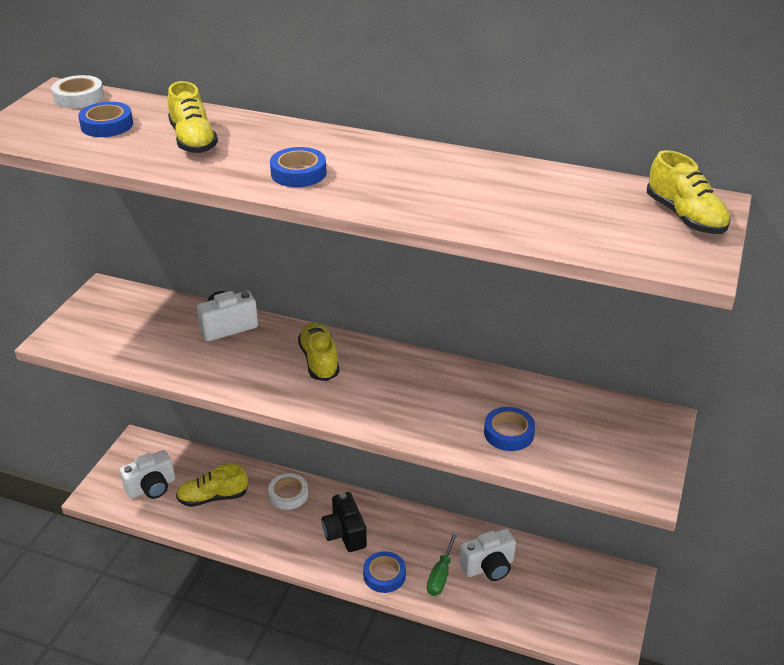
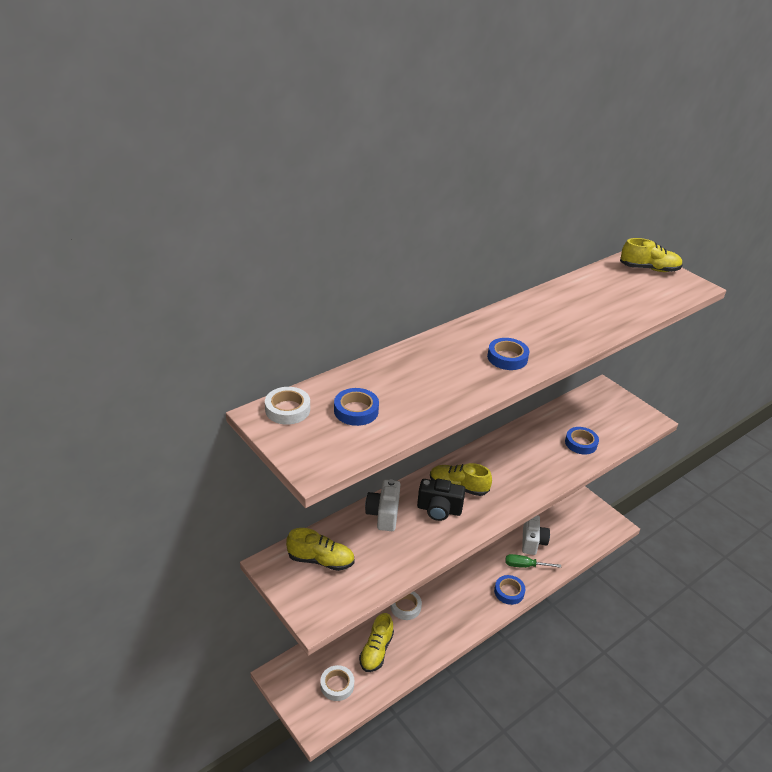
camera: 60 degrees left, 0 degrees up
white camera [120,450,175,499] -> white tape [320,665,354,701]
yellow shoe [168,81,218,153] -> yellow shoe moved to [286,528,355,571]
black camera [322,492,367,552] -> black camera moved to [417,479,466,521]
green screwdriver [427,531,458,596] -> green screwdriver turned 135 degrees clockwise [505,554,561,568]

